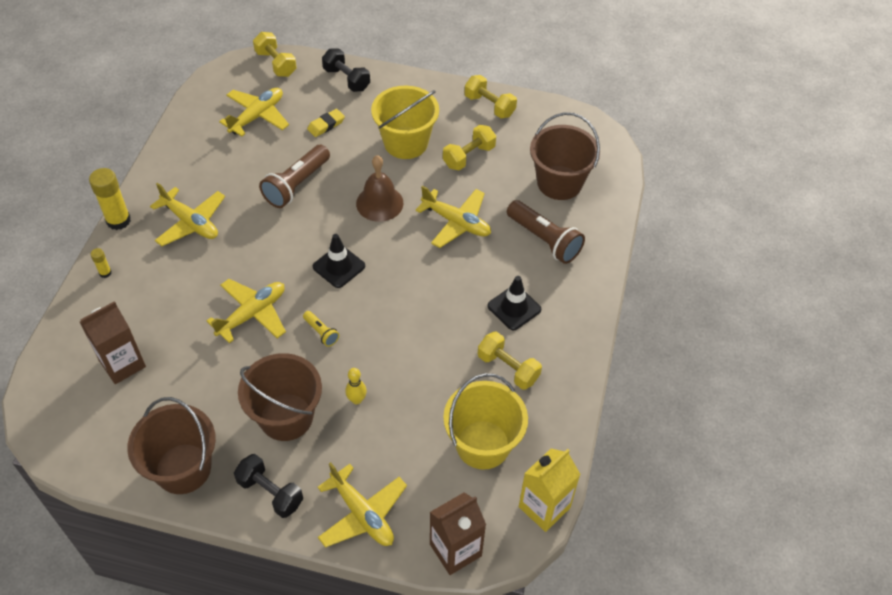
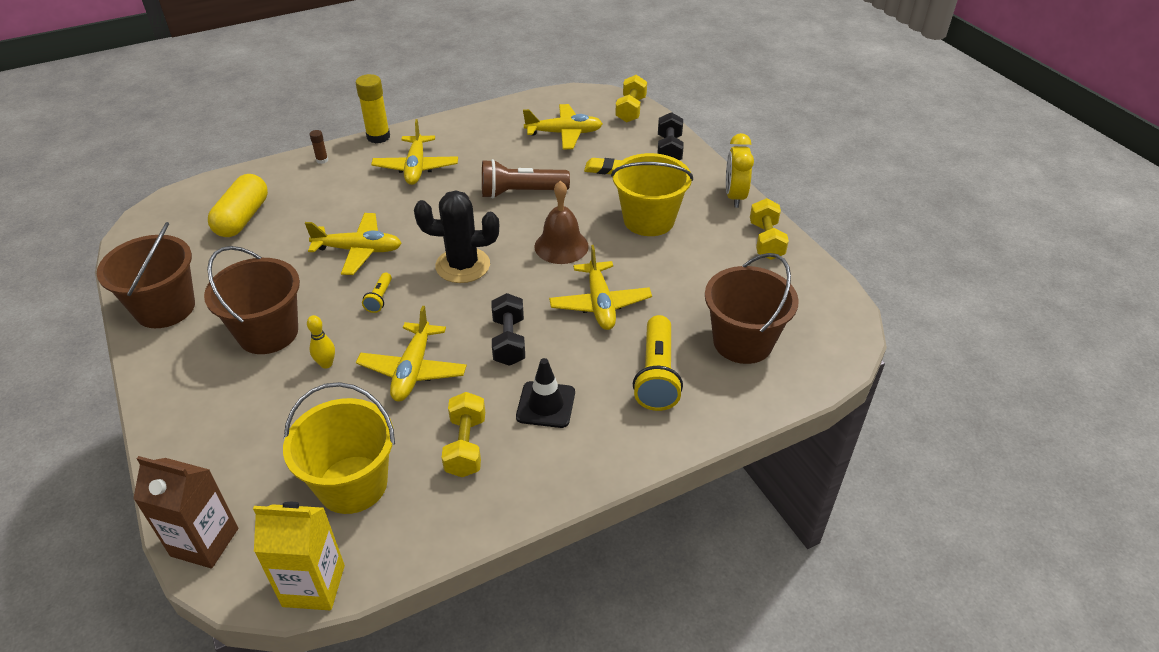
camera: 50 degrees right, 10 degrees down
brown carton [80,301,146,384] -> yellow capsule [208,174,268,237]
yellow glue stick [90,248,112,278] -> brown glue stick [309,130,328,164]
black dumbbell [234,454,303,518] -> black dumbbell moved to [492,293,525,366]
black traffic cone [313,234,365,288] -> black cactus [414,190,499,283]
yellow plane [317,462,407,548] -> yellow plane moved to [356,306,467,401]
yellow dumbbell [443,125,496,170] -> none
brown flashlight [507,200,585,264] -> yellow flashlight [633,315,683,411]
none -> yellow clock [726,133,754,208]

